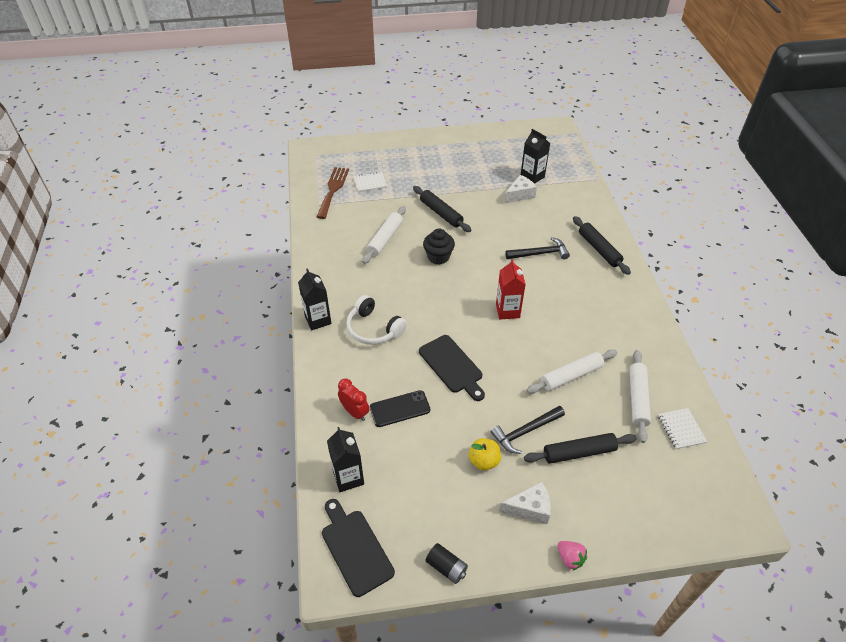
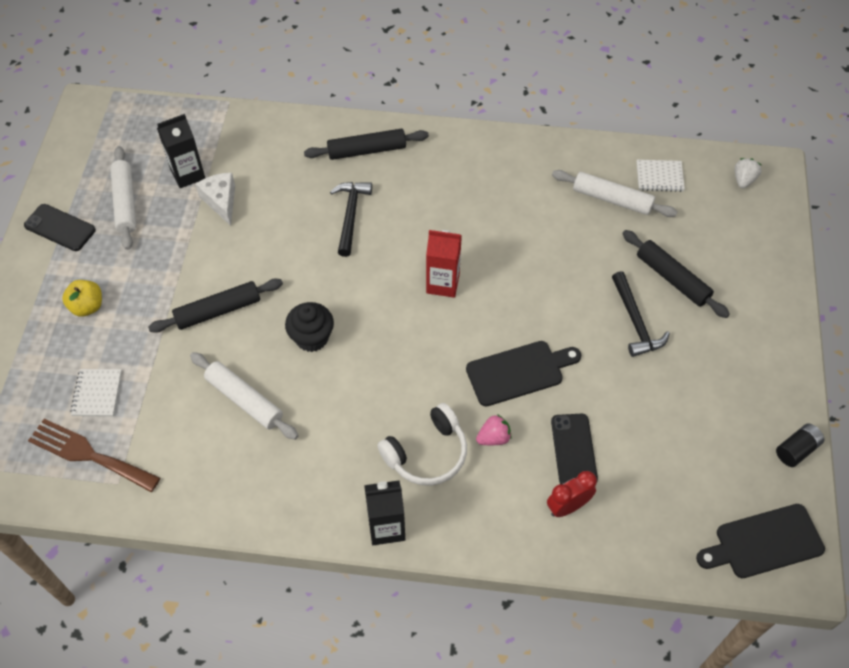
camera: 75 degrees left, 10 degrees up
black carton [327,427,364,492] -> none
yellow apple [469,438,501,471] -> yellow apple moved to [62,280,102,317]
white cheese [499,482,551,524] -> none
black rolling pin [524,433,637,464] -> black rolling pin turned 45 degrees counterclockwise [622,230,730,318]
white rolling pin [526,349,617,394] -> white rolling pin moved to [110,146,136,250]
pink strawberry [557,541,587,571] -> pink strawberry moved to [476,414,512,445]
none -> black phone [24,204,96,251]
none -> white strawberry [735,158,761,188]

